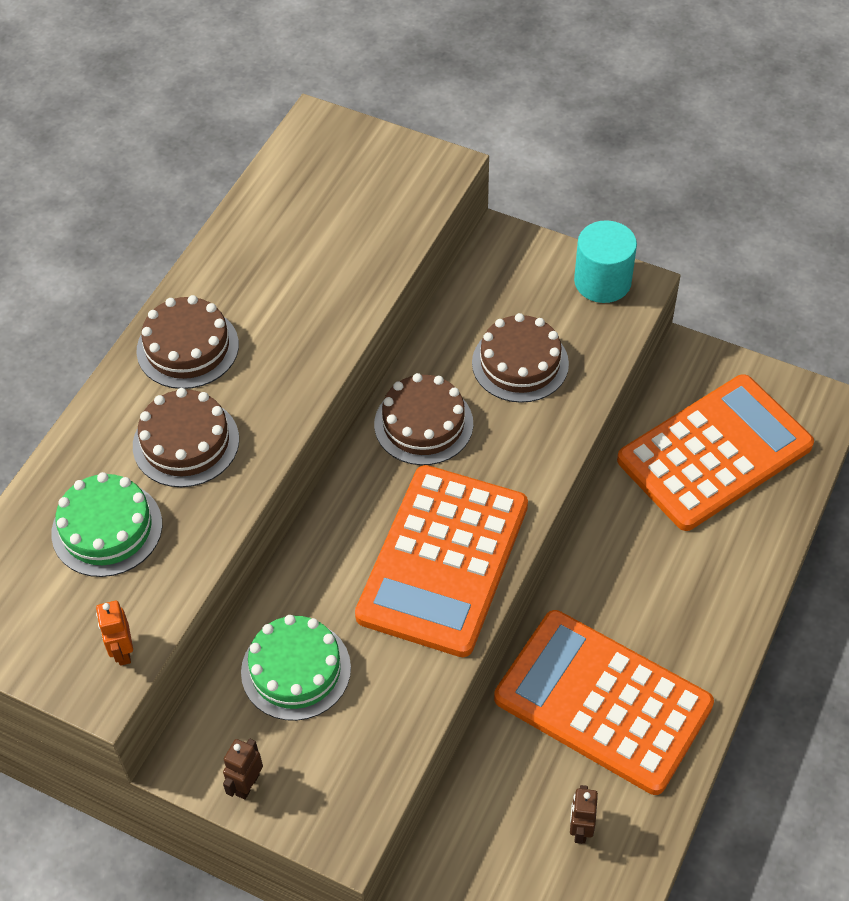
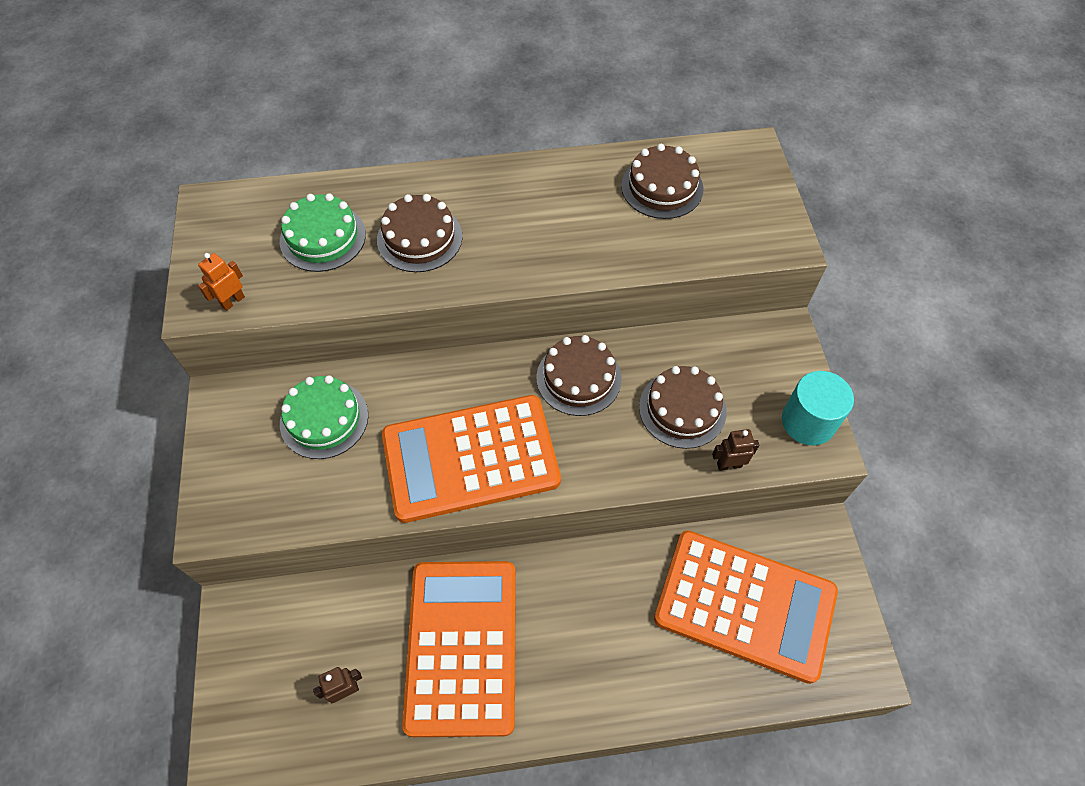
camera: 55 degrees right, 5 degrees up
brown cake [137,295,239,389] -> brown cake moved to [621,144,703,219]
brown robot [223,739,263,800] -> brown robot moved to [712,429,759,471]

